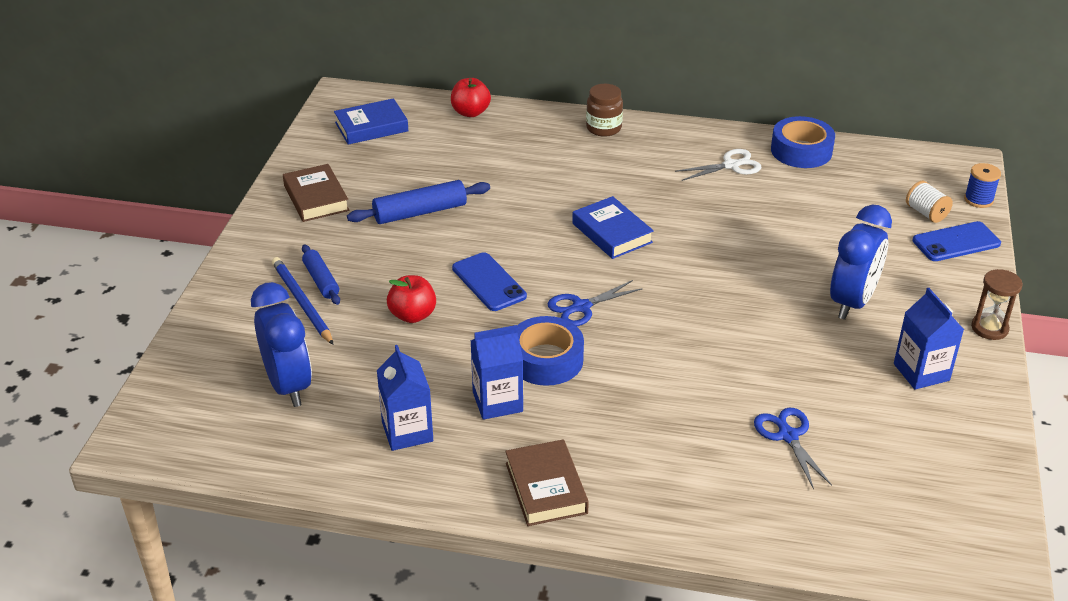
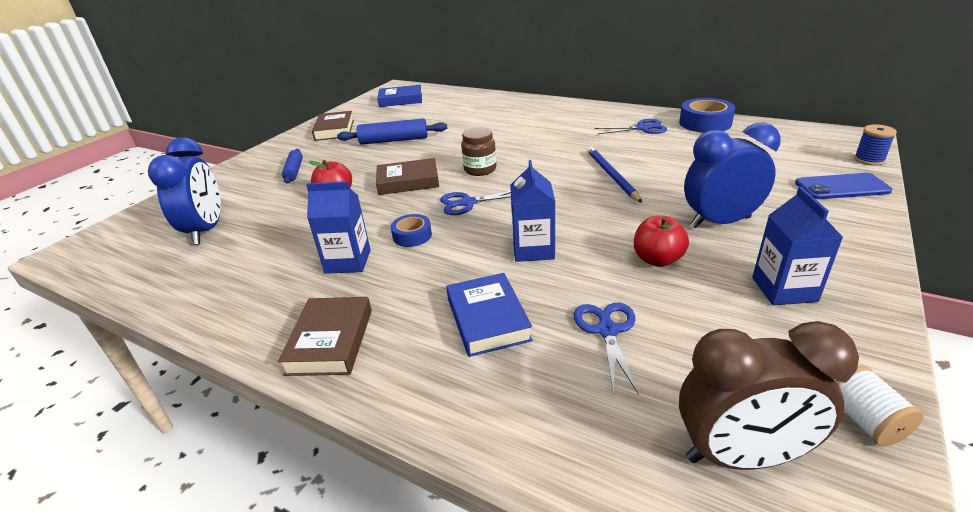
camera: 20 degrees right, 5 degrees down
blue pencil [272,257,333,345] -> blue pencil moved to [587,147,642,203]
blue carton [377,345,433,451] -> blue carton moved to [510,160,555,262]
red apple [451,78,491,117] -> red apple moved to [634,216,689,267]
blue phone [452,252,527,311] -> brown book [376,158,439,195]
blue tape [517,316,584,386] -> blue tape [391,214,432,247], size x0.59
blue book [572,196,654,259] -> blue book moved to [446,273,533,357]
brown jar [586,84,623,137] -> brown jar moved to [461,127,496,176]
white scissors [675,149,762,181] -> blue scissors [595,119,667,134]
blue clock [830,205,892,320] -> blue clock turned 150 degrees counterclockwise [684,122,781,228]
white spool [906,181,953,223] -> white spool moved to [835,365,924,447]
brown hourglass [971,269,1023,340] -> none
none -> brown clock [679,321,859,470]

